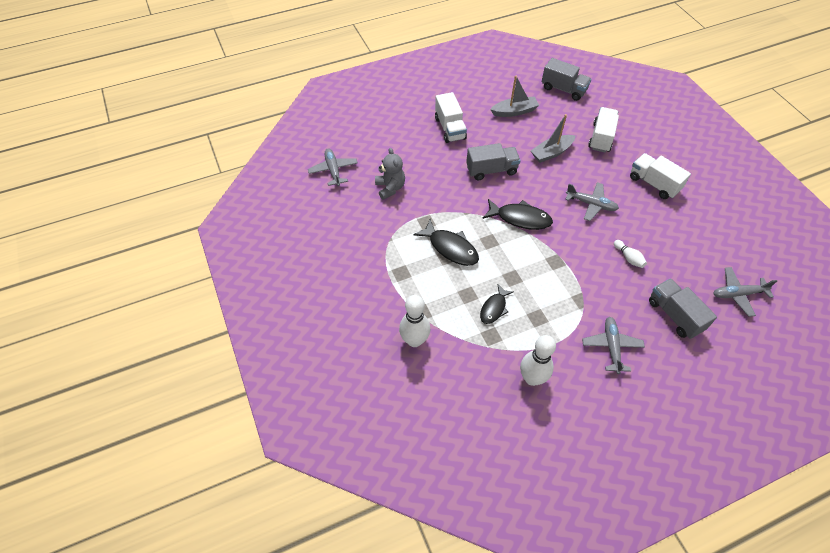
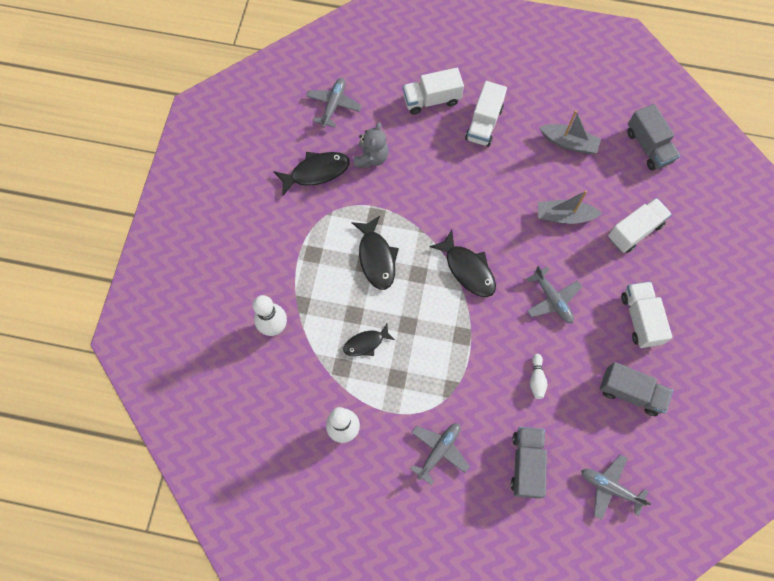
camera: 35 degrees right, 15 degrees up
grey truck [466,143,521,180] -> grey truck moved to [600,362,673,416]
none -> black fish [273,152,350,196]
none -> white truck [403,68,464,115]

